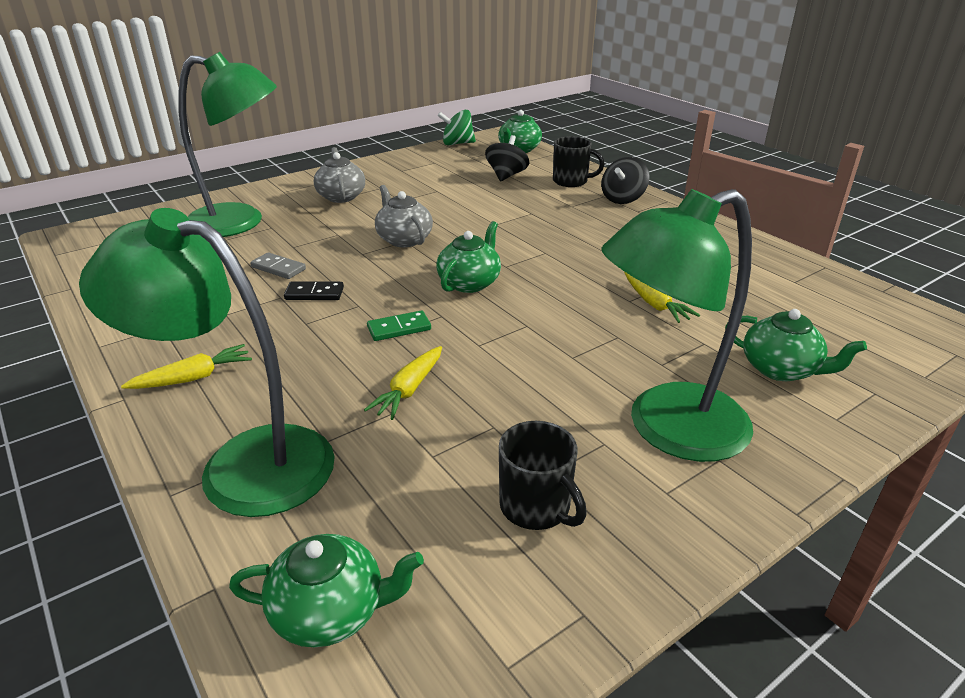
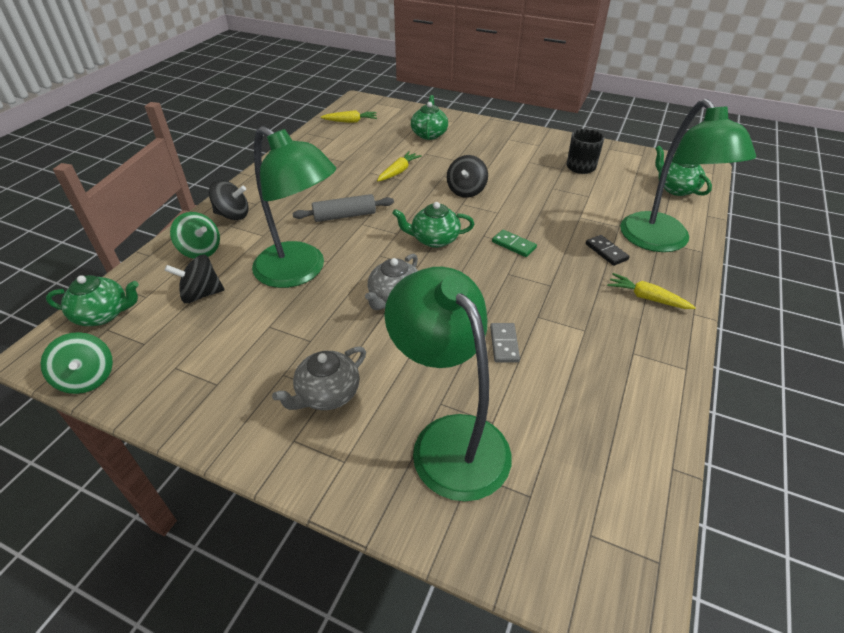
camera: 120 degrees left, 10 degrees up
black domino [284,281,344,300] -> black domino moved to [586,235,630,266]
yellow carrot [364,346,442,420] -> yellow carrot moved to [321,110,377,123]
black mug [553,136,605,187] -> green spinning top [170,212,220,259]
green lamp [601,189,753,462] -> green lamp moved to [252,126,336,288]
none -> grey rolling pin [292,194,394,222]
none -> black spinning top [447,155,488,198]

